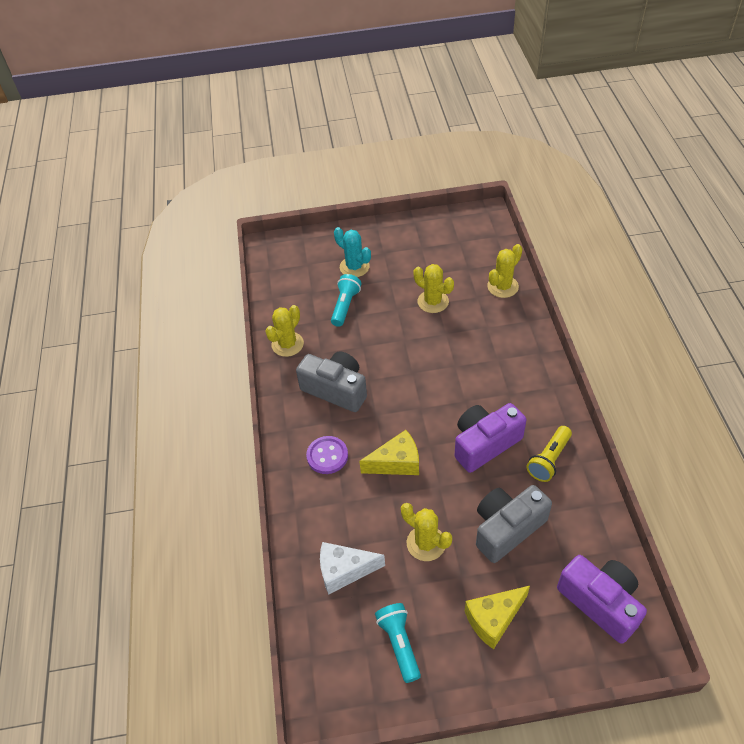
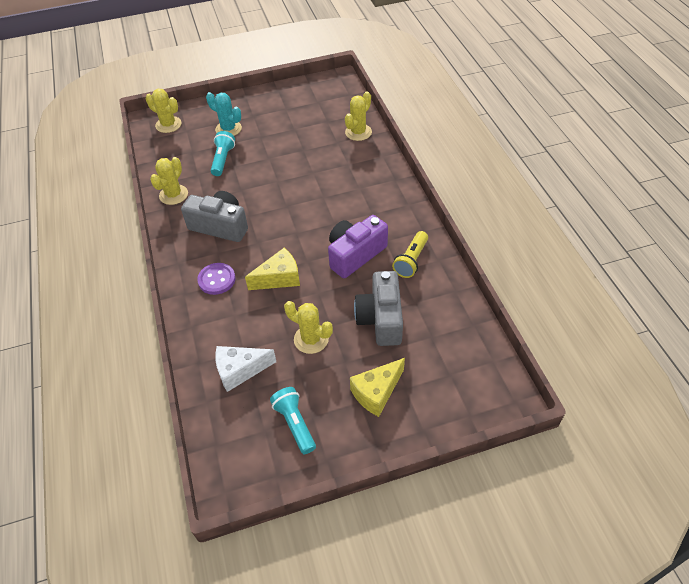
camera: 10 degrees left, 0 degrees up
yellow cactus [414,264,454,313] -> yellow cactus moved to [146,89,182,133]
grey camera [476,485,552,563] -> grey camera turned 45 degrees counterclockwise [354,271,403,346]
purple camera [557,555,647,644] -> none

